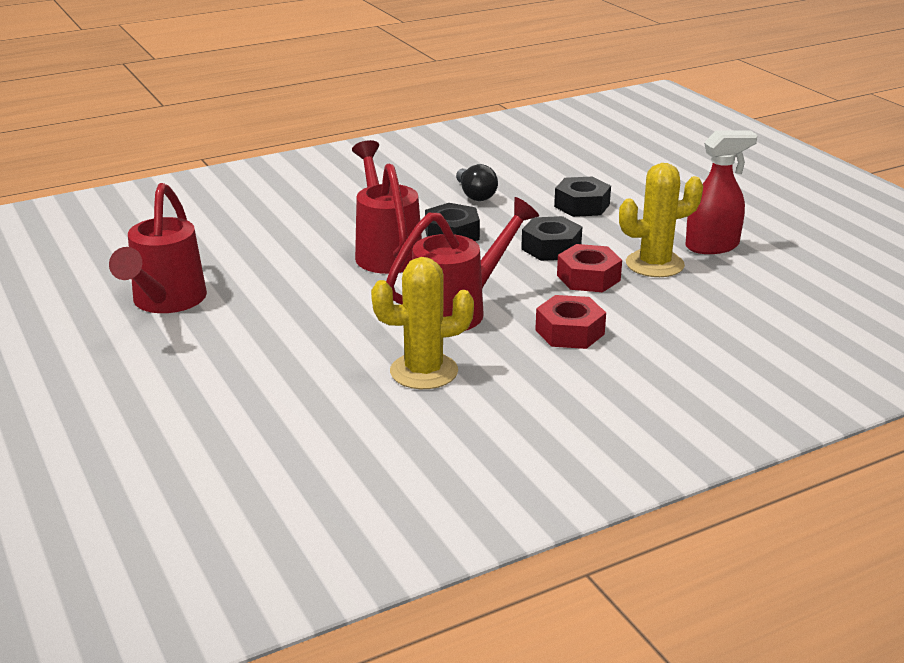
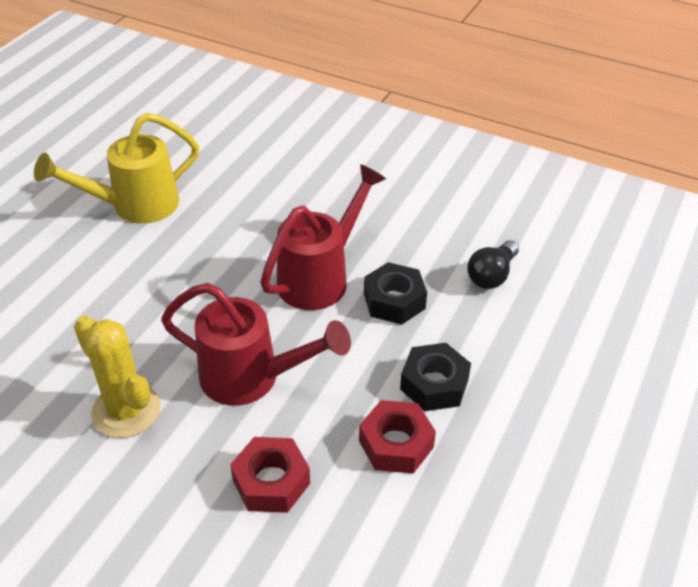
camera: 55 degrees right, 15 degrees up
red watering can [109,183,207,313] -> yellow watering can [34,113,199,224]
black nut [554,177,611,217] -> none
yellow cactus [619,163,703,277] -> none
red spray bottle [685,130,757,254] -> none

